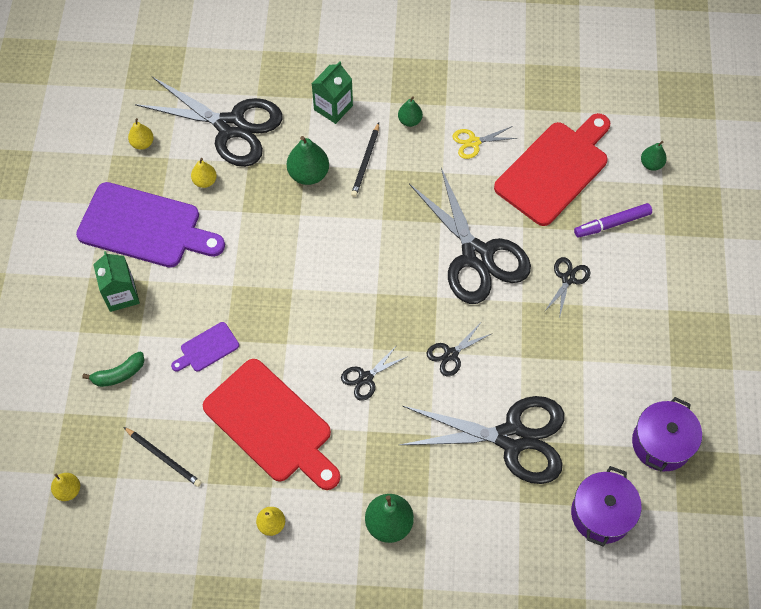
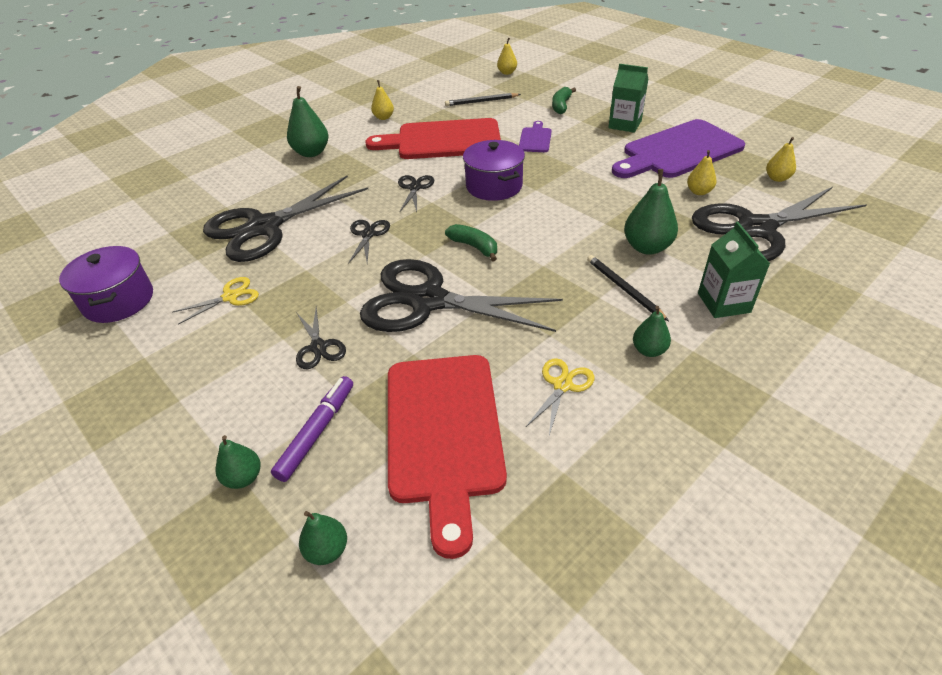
camera: 135 degrees right, 20 degrees down
purple pot [571,466,642,547] -> purple pot moved to [463,140,525,201]
none -> yellow scissors [172,277,259,325]
none -> green pear [215,435,261,489]
none -> green banana [445,224,497,262]

